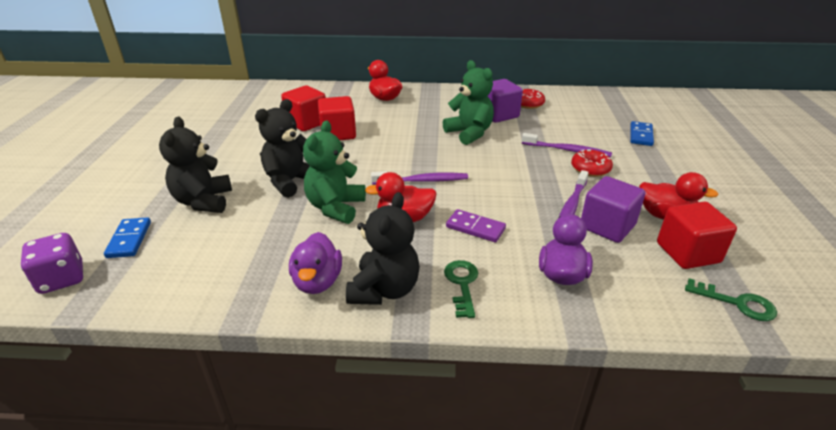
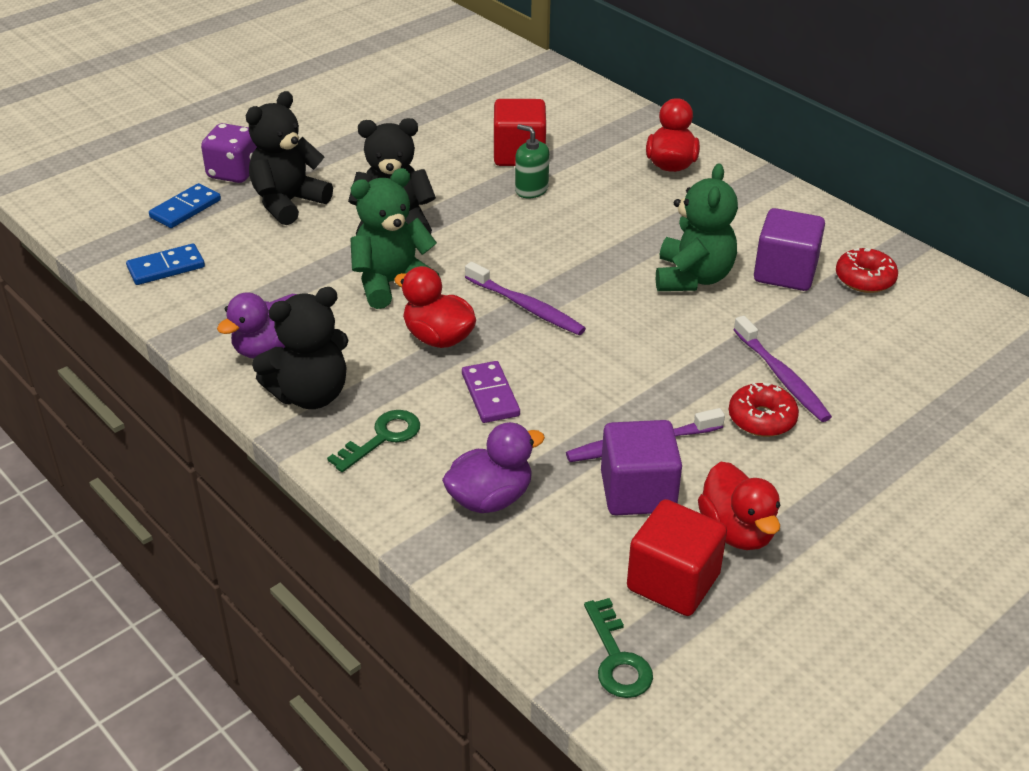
camera: 45 degrees right, 5 degrees up
purple dice [20,233,83,294] -> purple dice moved to [201,123,257,183]
red cube [318,96,356,140] -> green soap dispenser [515,124,549,198]
blue domino [631,121,654,146] -> blue domino moved to [126,244,205,285]

